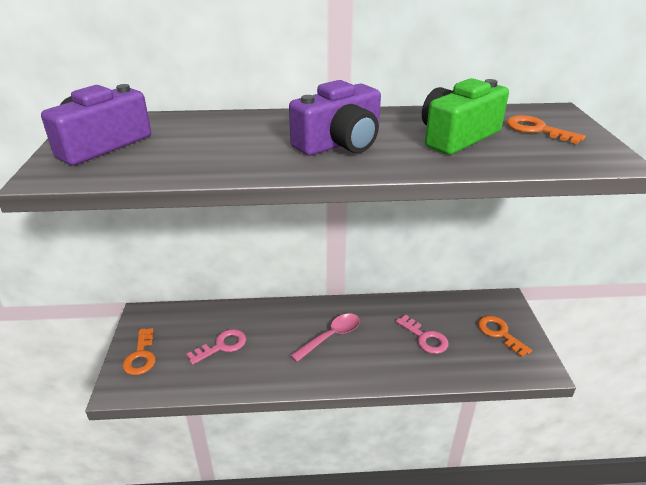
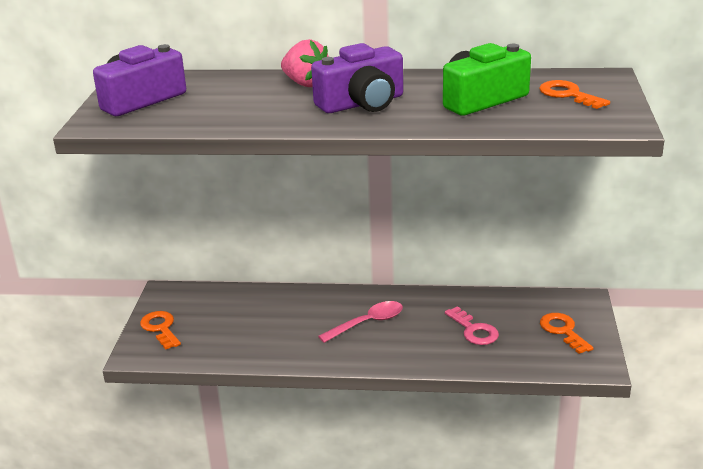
camera: 10 degrees right, 5 degrees down
orange key [123,328,156,375] -> orange key turned 150 degrees clockwise [140,311,181,350]
pink key [187,329,246,365] -> none
none -> pink strawberry [281,39,329,87]

